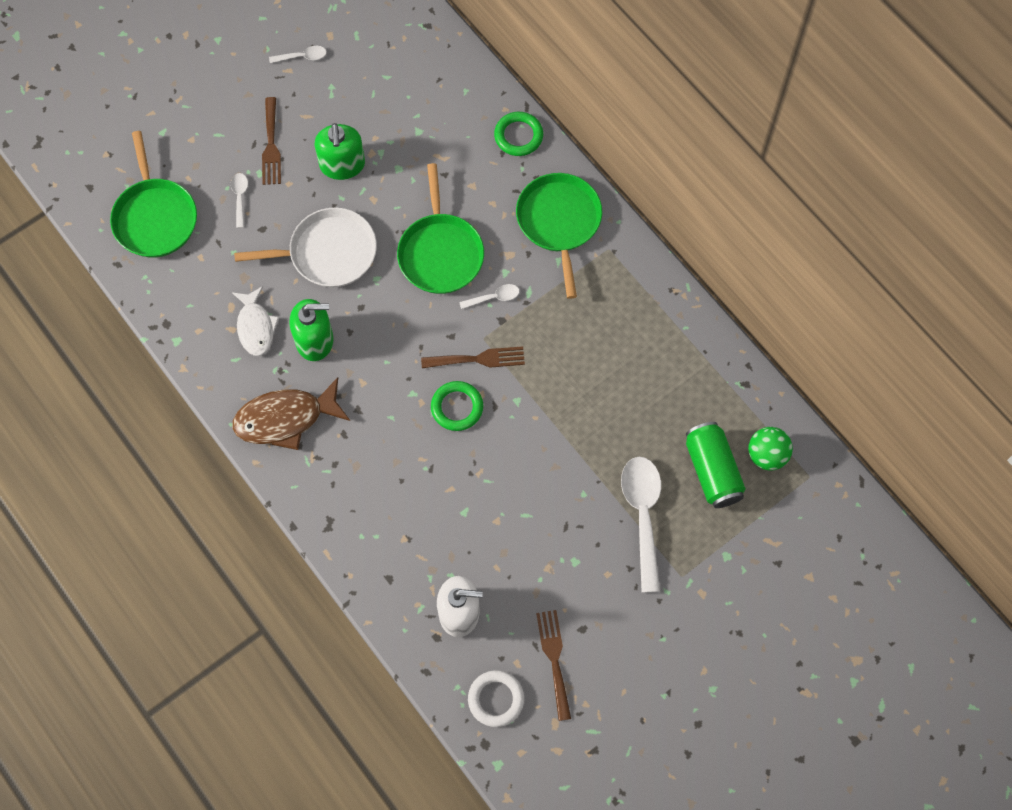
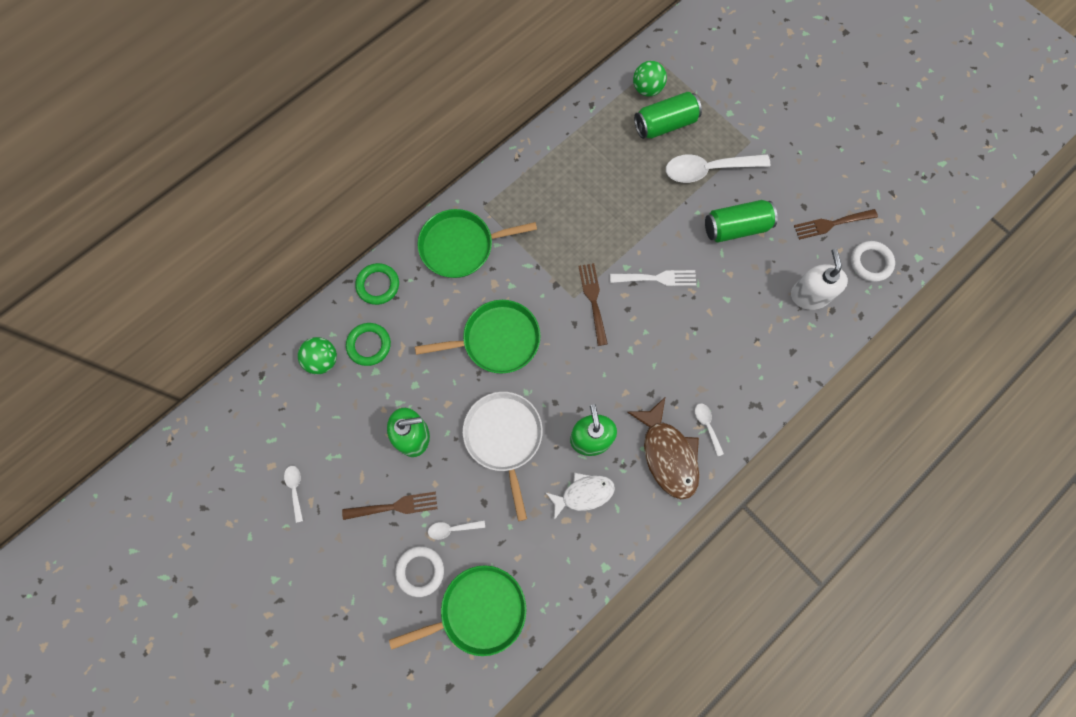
camera: 95 degrees left, 5 degrees up
green ring [431,381,483,431] -> green ring moved to [346,323,391,366]
white spoon [459,284,519,309] -> white spoon moved to [695,403,724,457]
none -> green ball [298,337,337,374]
none -> white ring [395,546,444,597]
none -> white fork [610,270,696,286]
none -> green can [705,200,778,242]

